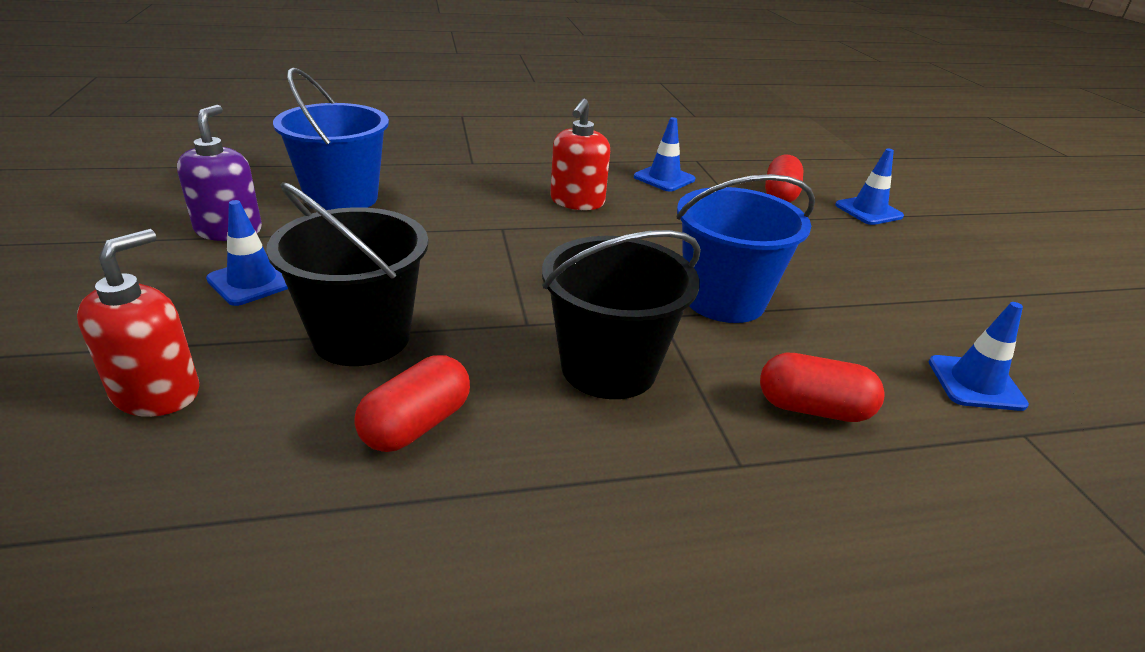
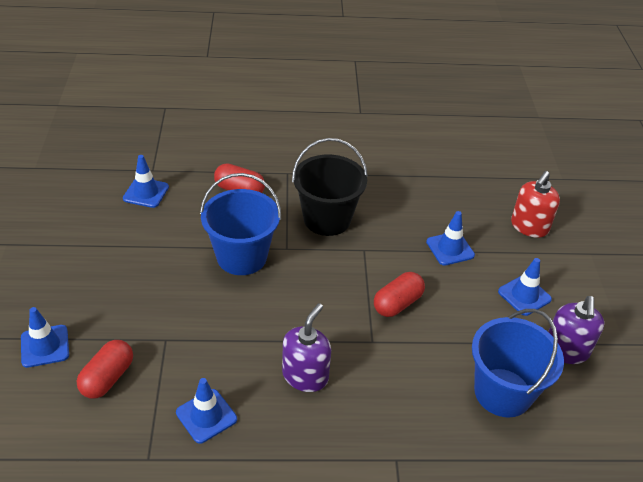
camera: 170 degrees left, 10 degrees up
black bucket [266,182,428,366] -> blue traffic cone [426,211,475,266]
red capsule [354,355,470,452] -> red capsule moved to [374,272,425,317]
red soap dispenser [550,98,610,210] -> purple soap dispenser [282,303,331,392]

